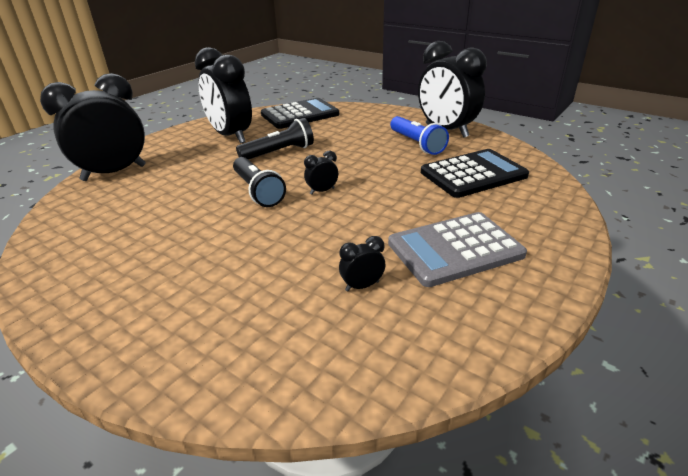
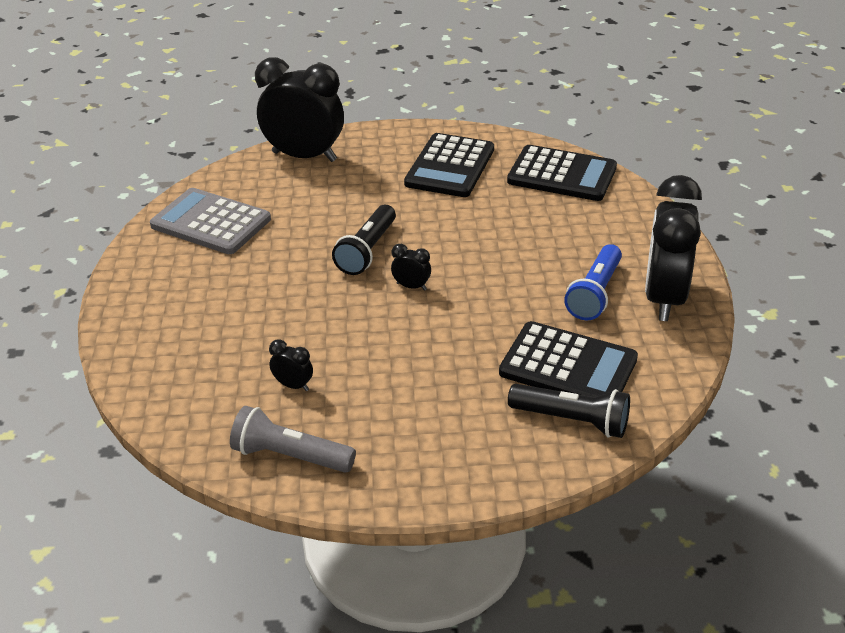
camera: 50 degrees right, 5 degrees up
black clock [195,47,252,144] -> black calculator [404,133,494,197]
black flashlight [236,118,314,160] -> black flashlight moved to [508,384,630,438]
grey calculator [388,212,527,287] -> grey calculator moved to [150,188,271,254]
none -> grey flashlight [230,406,356,473]

